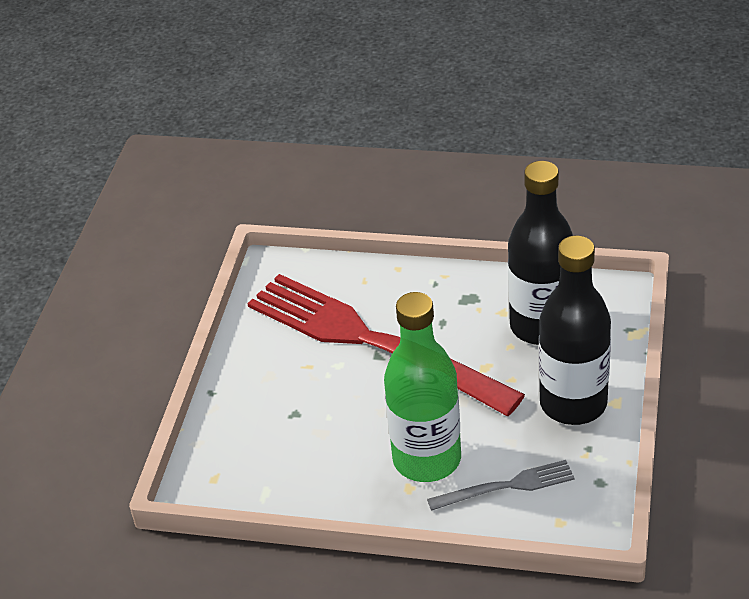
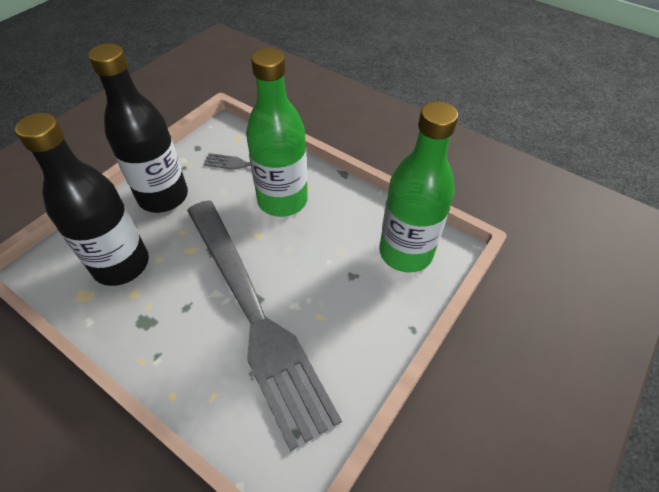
camera: 160 degrees left, 10 degrees up
red fork [247,274,525,416] -> grey fork [187,200,342,451]
none -> green bottle [379,101,458,272]

